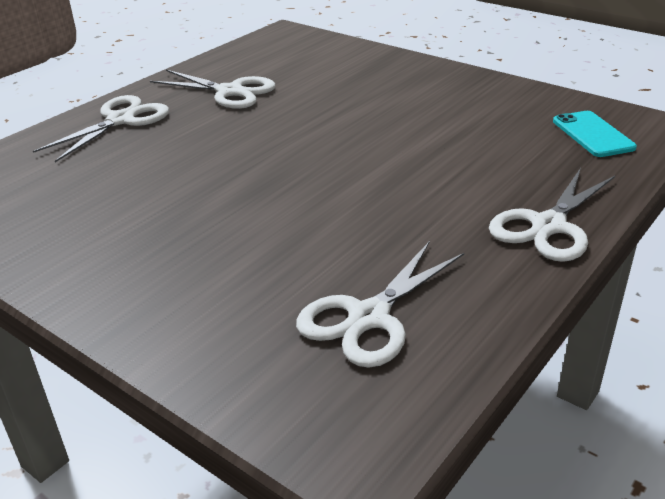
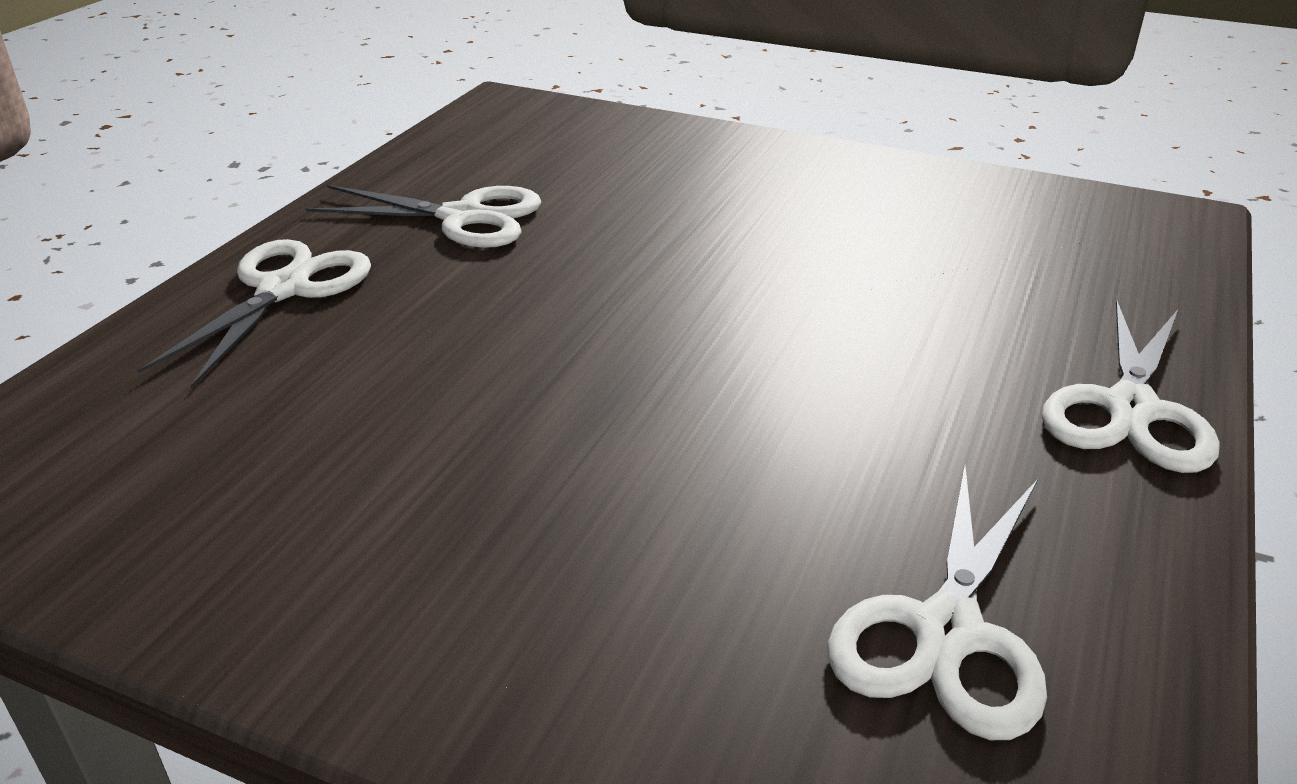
camera: 15 degrees left, 0 degrees up
turquoise phone [553,111,637,157] -> none

